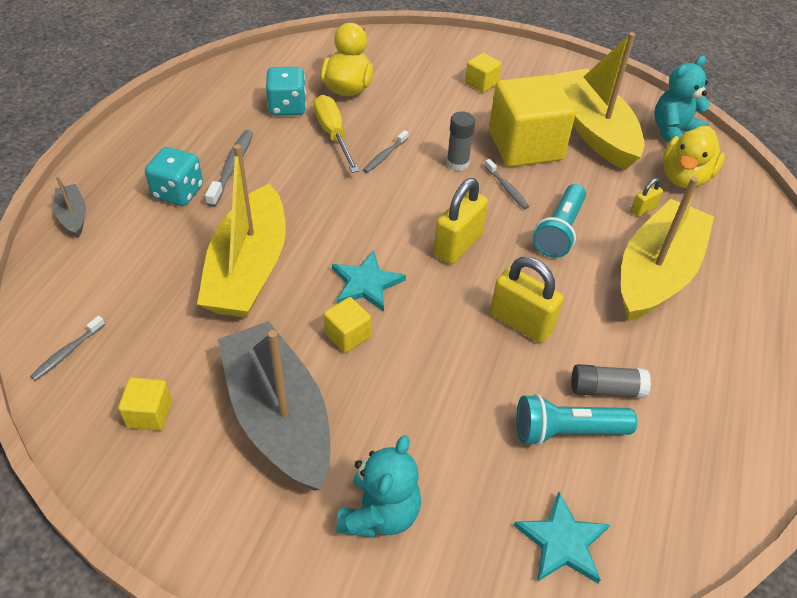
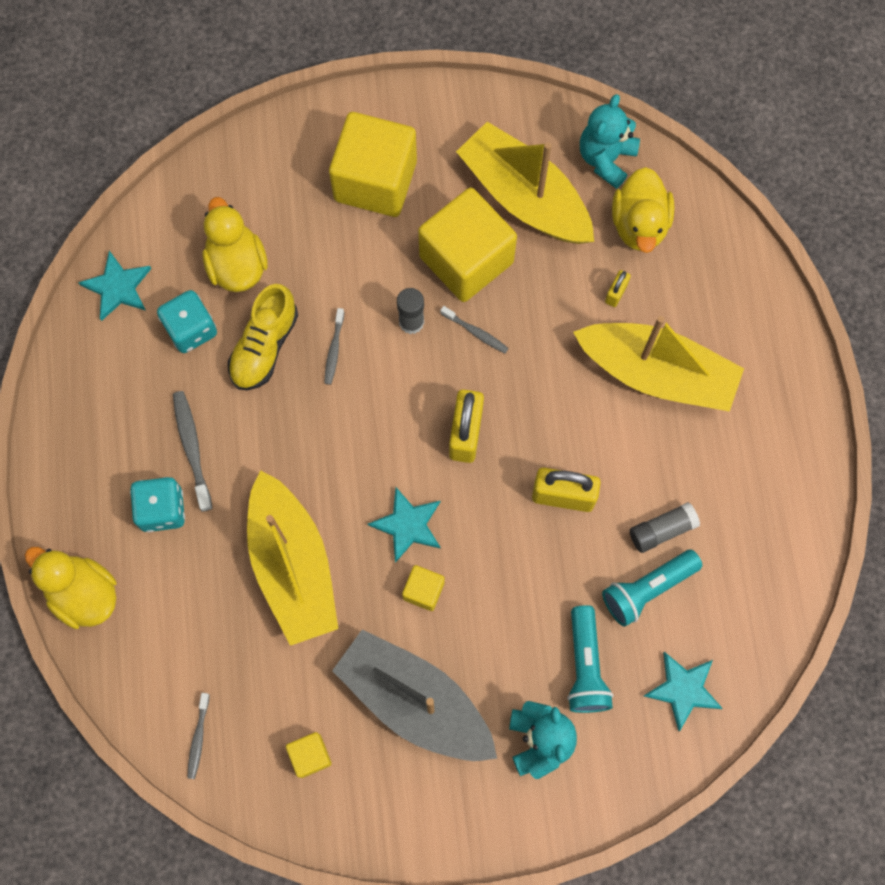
camera: 25 degrees left, 25 degrees up
grey boat [54,176,86,238] -> yellow duck [25,547,117,629]
yellow screwdriver [313,95,359,173] -> yellow shoe [228,284,298,390]
yellow cube [465,53,502,93] -> yellow cube [329,112,417,217], size x2.26
turquoise flashlight [533,184,586,258] -> turquoise flashlight moved to [567,605,613,713]
yellow boat [621,177,714,321] -> yellow boat turned 105 degrees clockwise [573,316,744,412]
none -> turquoise star [78,251,151,321]

